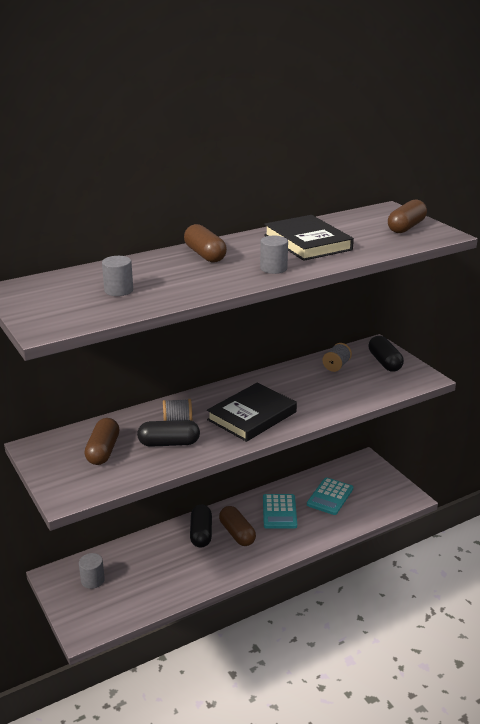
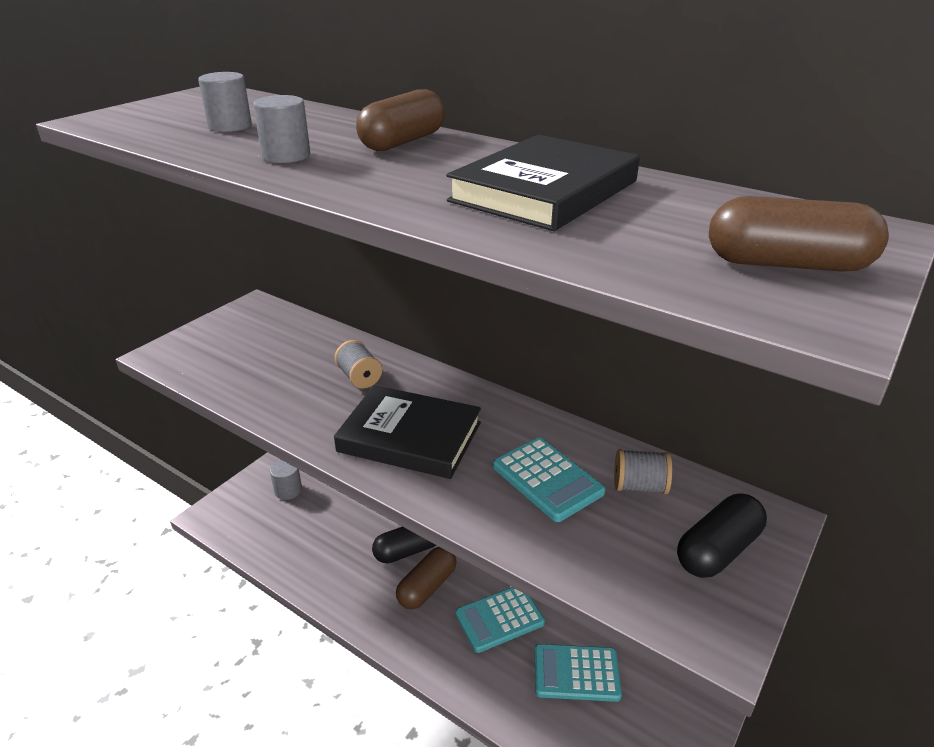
camera: 65 degrees right, 5 degrees up
brown capsule [84,418,119,465] -> none
black capsule [137,420,200,447] -> none
grey cylinder [260,236,288,274] -> grey cylinder moved to [253,95,310,163]
none -> turquoise calculator [493,437,605,522]

